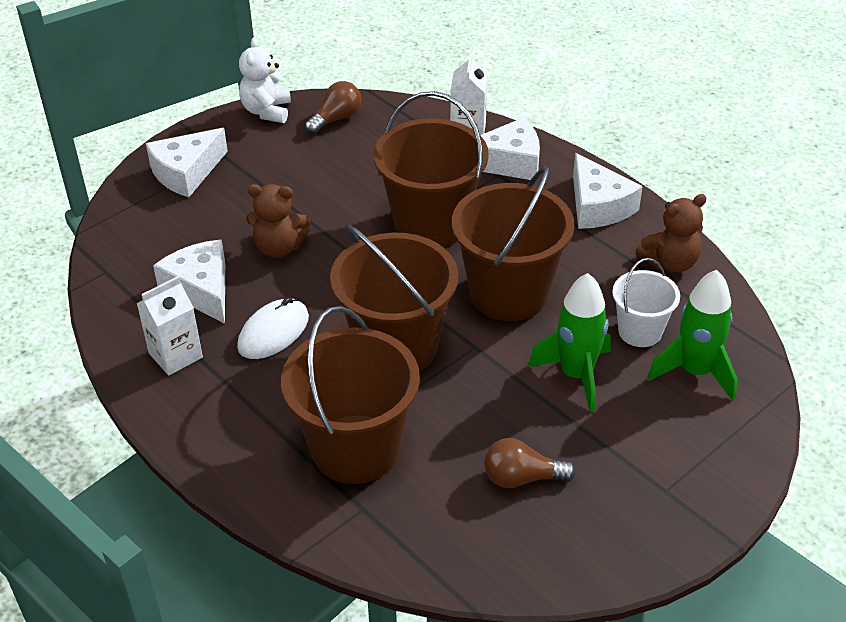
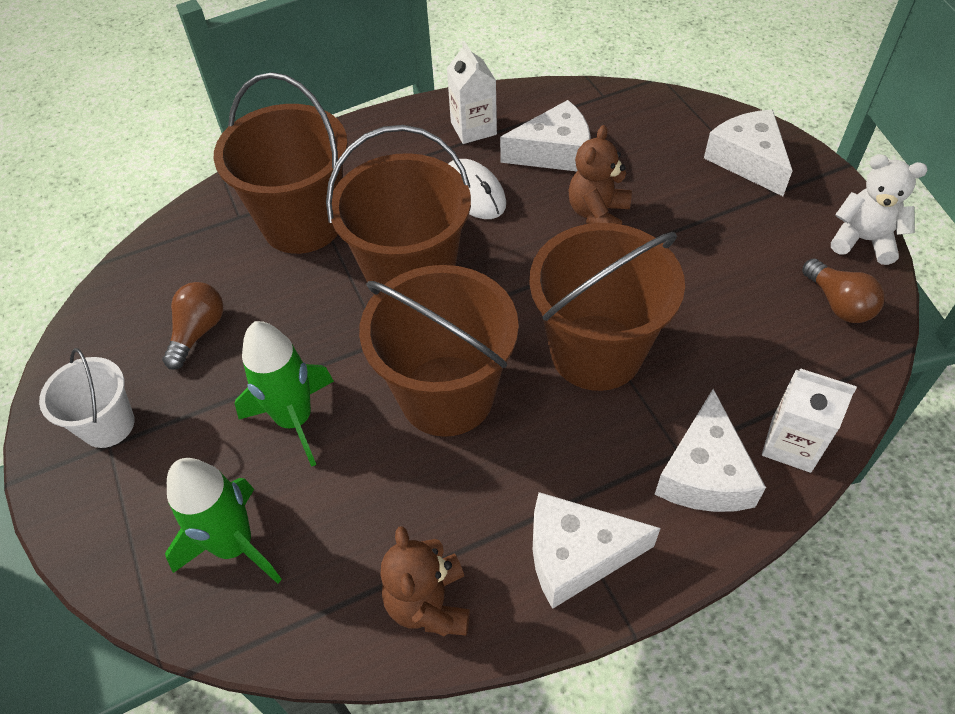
camera: 110 degrees right, 10 degrees up
white bucket [612,258,680,347] -> white bucket moved to [39,348,135,448]

